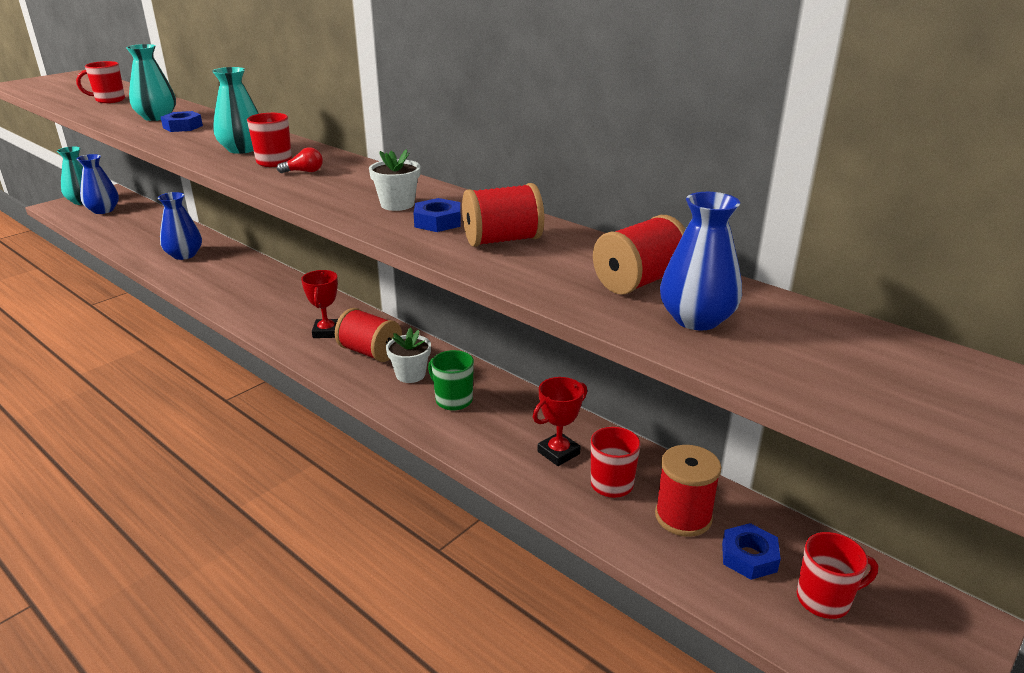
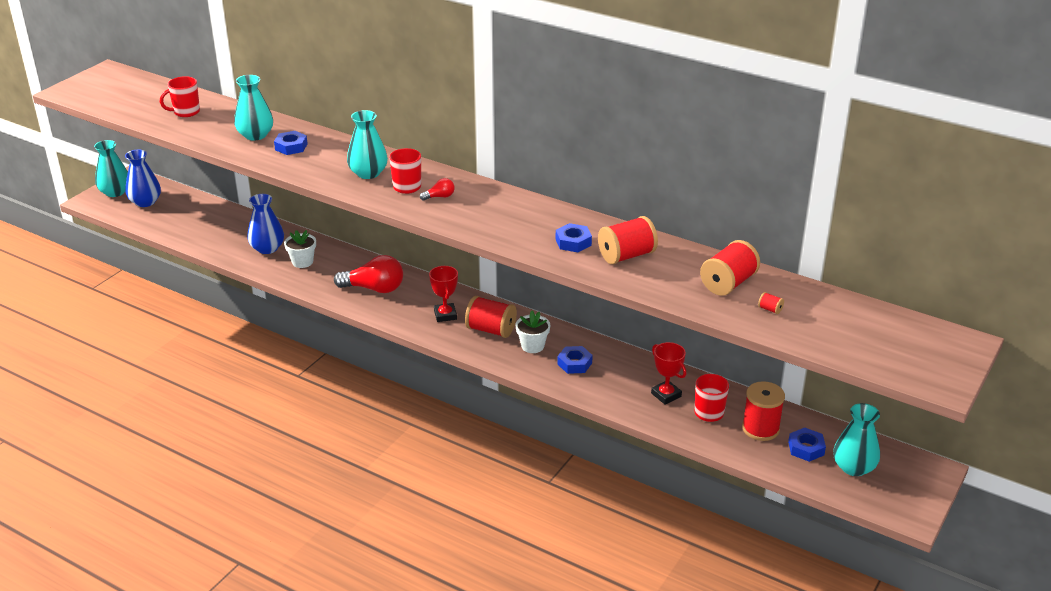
camera: 10 degrees left, 5 degrees up
white flower pot [369,149,421,211] -> white flower pot moved to [284,230,316,268]
green mug [428,350,474,411] -> blue nut [557,346,593,374]
red trophy [533,377,587,466] -> red trophy turned 75 degrees counterclockwise [651,342,686,405]
blue vase [660,192,742,330] -> red spool [758,292,784,314]
red mug [797,532,878,619] -> turquoise vase [833,403,880,476]
none -> red light bulb [334,255,403,293]

